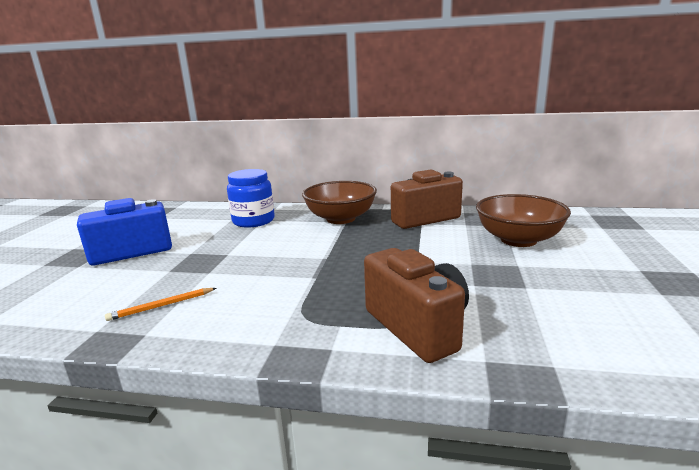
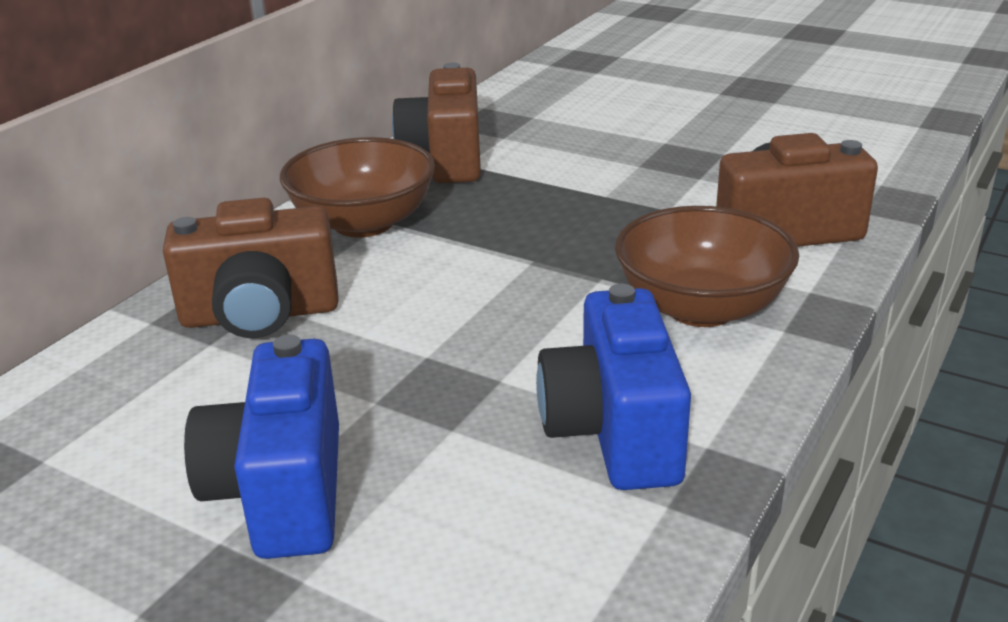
camera: 70 degrees left, 10 degrees up
orange pencil [105,288,216,321] -> blue camera [536,284,691,490]
blue jar [227,169,275,228] -> brown camera [163,198,339,338]
brown bowl [476,194,571,247] -> brown bowl moved to [615,206,799,327]

